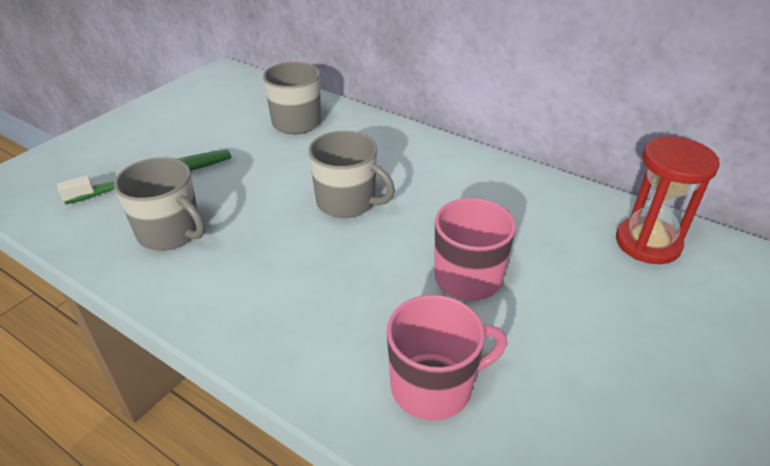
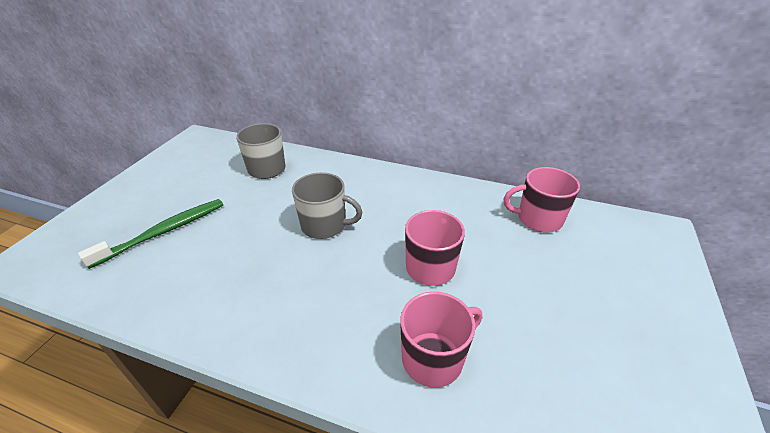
camera: 15 degrees left, 0 degrees up
grey mug [114,157,205,251] -> none
red hourglass [616,136,720,264] -> pink mug [504,167,580,232]

